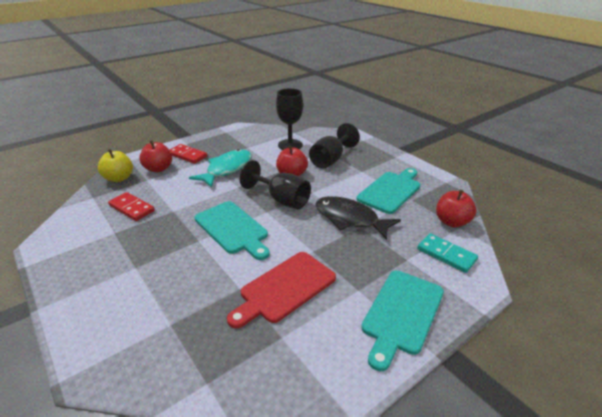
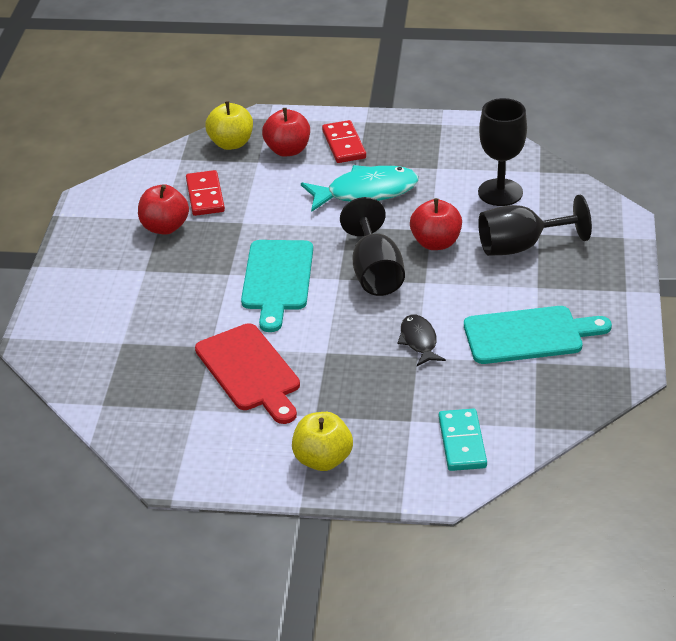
camera: 45 degrees right, 5 degrees up
red cutting board [227,252,336,328] -> red cutting board turned 120 degrees counterclockwise [195,323,300,424]
black fish [316,196,401,240] -> black fish [397,315,446,366], size x0.57
turquoise cutting board [361,270,444,371] -> yellow apple [292,412,353,471]
red apple [436,190,476,228] -> red apple moved to [138,184,189,235]

